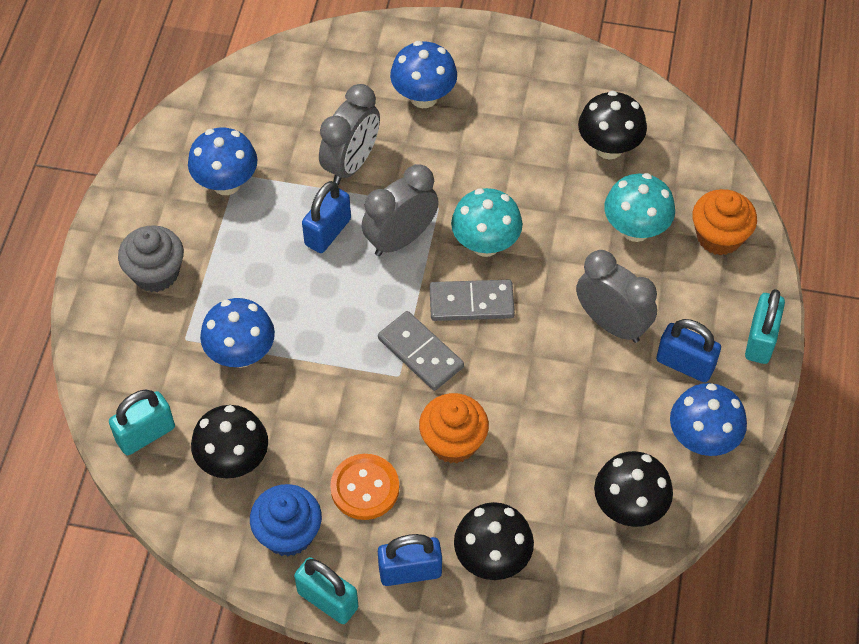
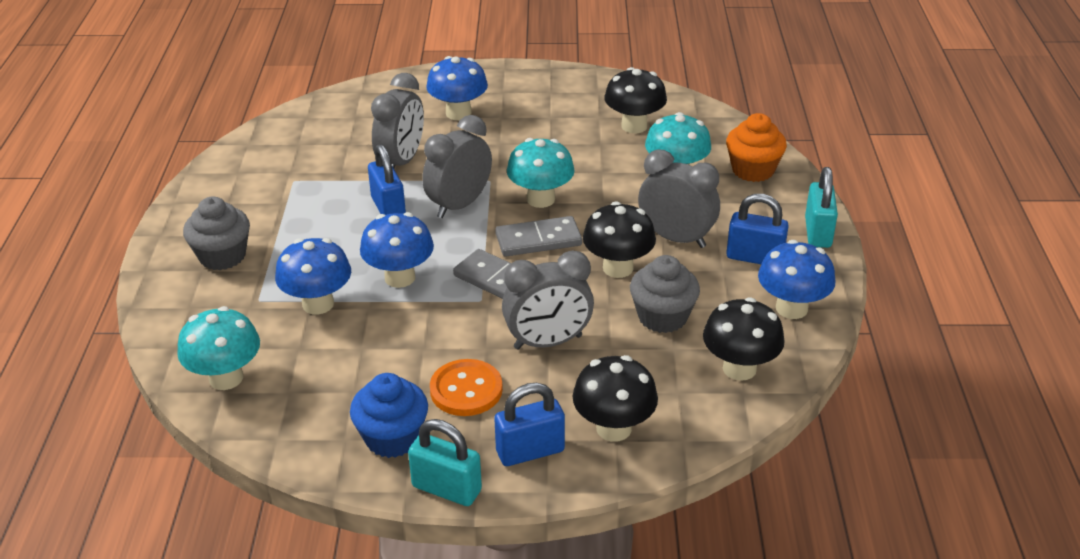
camera: 10 degrees left, 20 degrees down
turquoise padlock [109,389,175,455] -> turquoise mushroom [177,306,260,390]
blue mushroom [188,128,257,195] -> blue mushroom moved to [360,212,434,288]
black mushroom [191,405,268,478] -> black mushroom moved to [583,201,656,278]
blue padlock [302,181,351,253] -> blue padlock turned 45 degrees counterclockwise [368,144,406,215]
orange cupcake [419,393,489,463] -> grey clock [502,250,594,349]
none -> grey cupcake [630,255,700,333]

